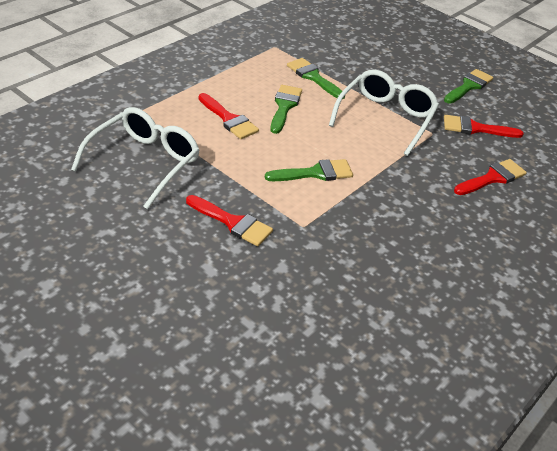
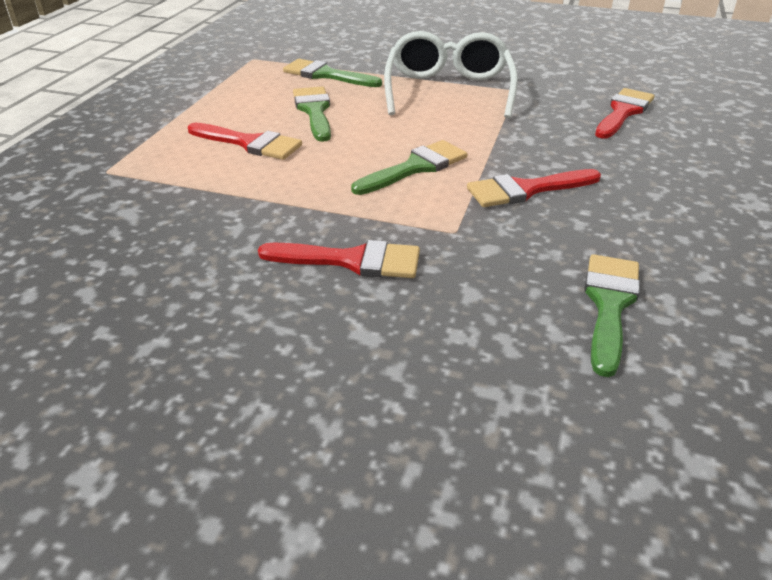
camera: 20 degrees left, 5 degrees down
white glasses [71,107,199,209] -> none
green brush [444,69,493,104] -> green brush moved to [584,254,640,377]
red brush [444,115,524,138] -> red brush moved to [467,169,601,207]

